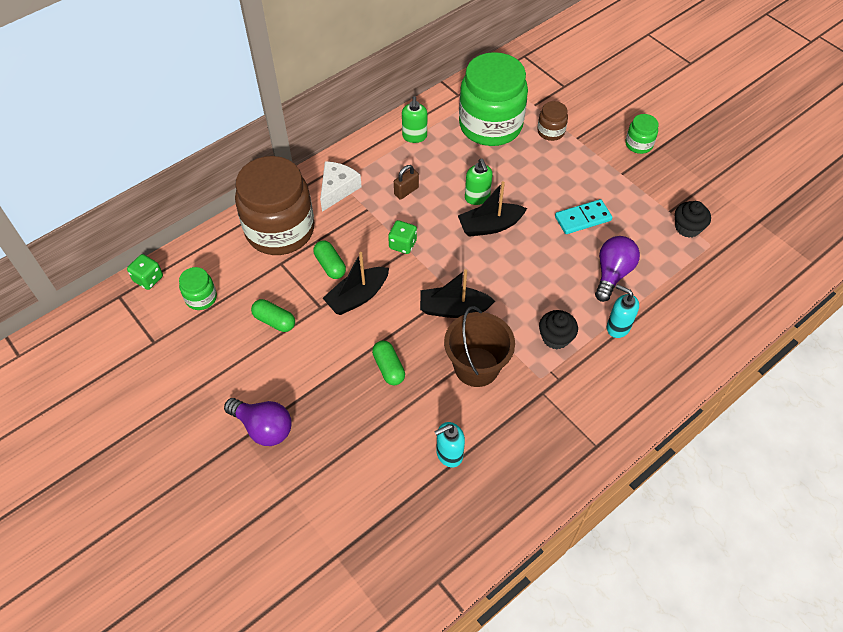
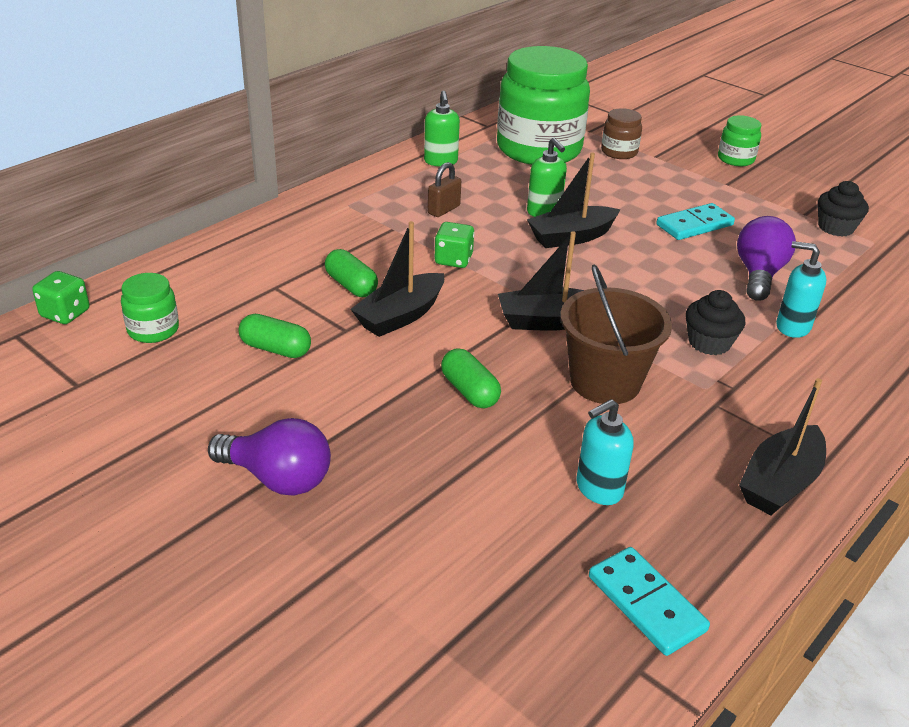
camera: 10 degrees left, 20 degrees down
brown jar [235,156,315,255] -> none
white cheese [320,161,362,212] -> none
none -> turquoise domino [589,547,710,656]
none -> black boat [739,378,826,515]

